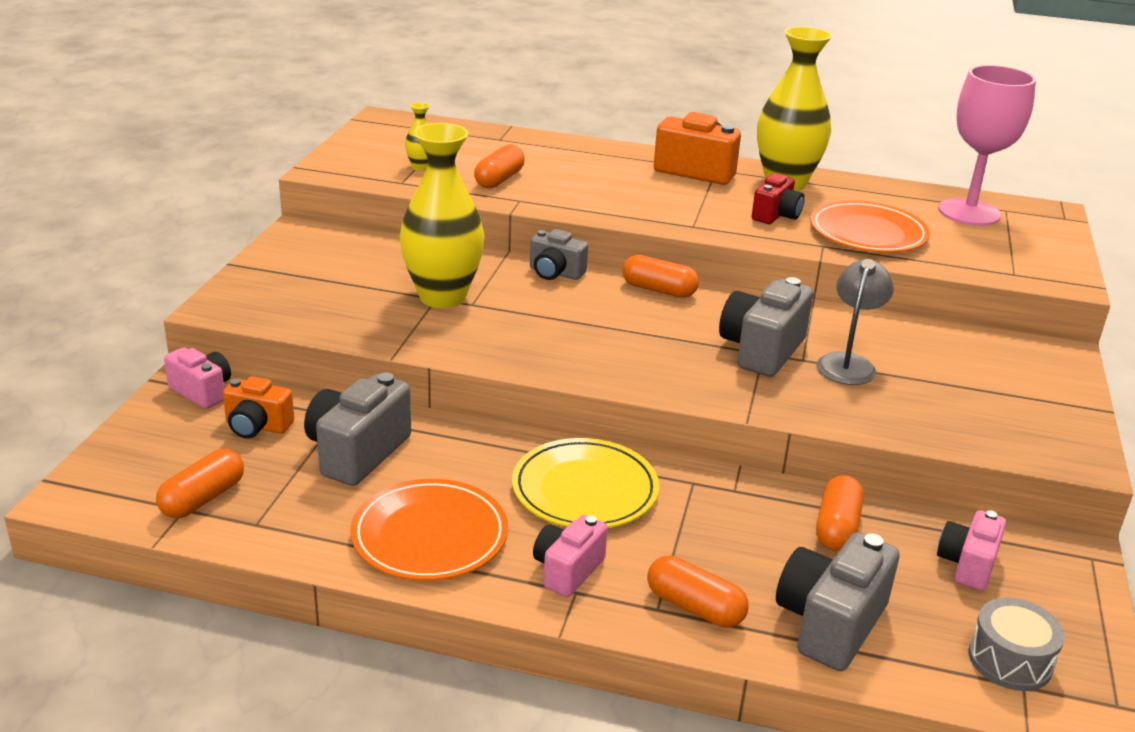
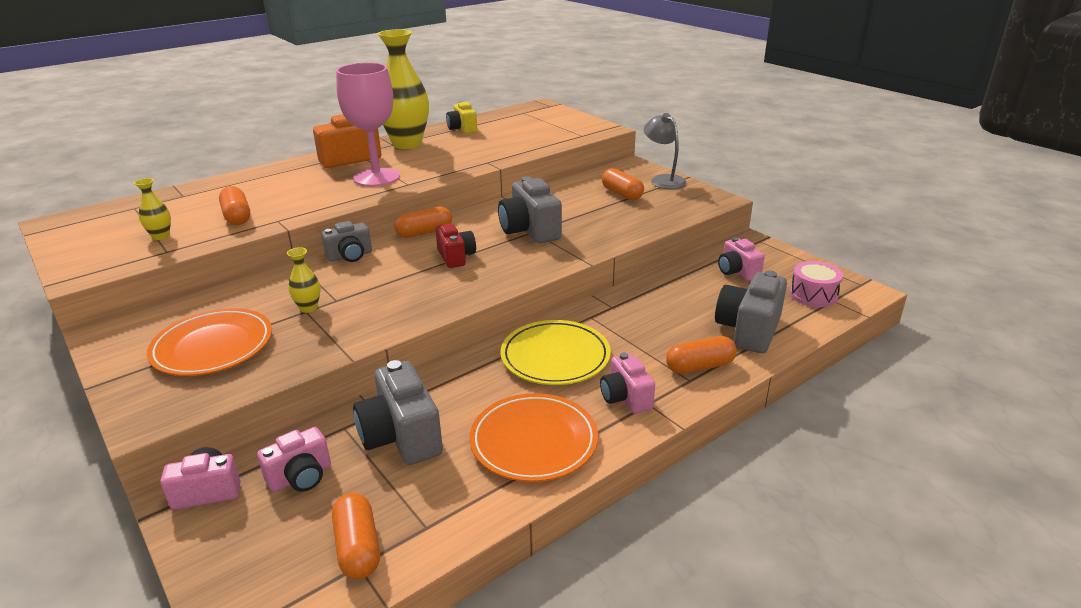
camera: 50 degrees left, 0 degrees up
orange camera [223,376,294,438] -> pink camera [257,427,331,492]
yellow vase [400,123,485,308] -> yellow vase [287,247,321,313], size x0.42
red camera [752,173,804,224] -> red camera moved to [435,223,476,268]
grey camera [776,532,900,671] -> grey camera turned 45 degrees clockwise [715,270,787,353]
orange plate [810,201,930,253] -> orange plate moved to [147,308,272,376]
orange capsule [816,475,864,551] -> orange capsule moved to [602,168,644,200]
grey lamp [817,259,894,385] -> grey lamp moved to [644,113,687,189]
pink goblet [938,65,1036,226] -> pink goblet moved to [336,63,400,187]
grey drum [969,598,1065,691] -> pink drum [790,261,843,307]
none -> yellow camera [446,102,477,134]

